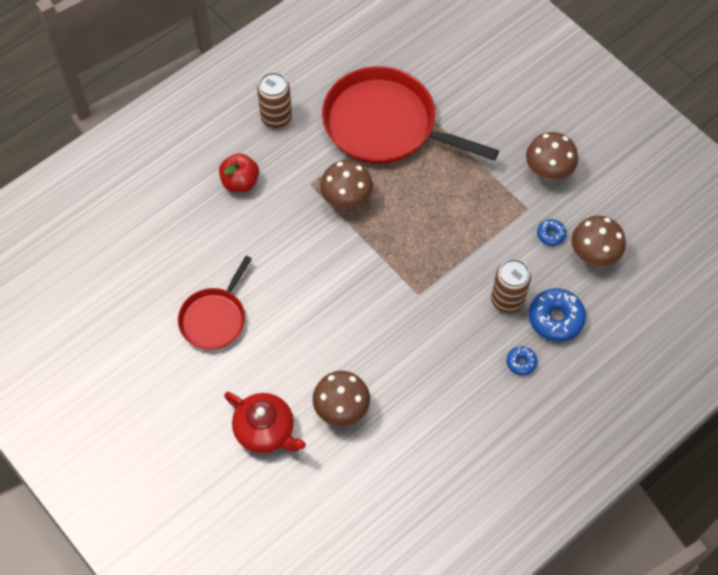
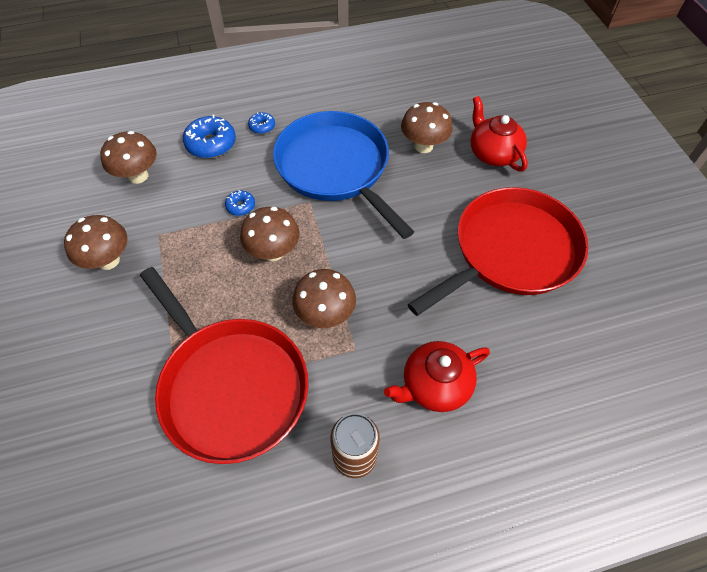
camera: 155 degrees left, 5 degrees down
red pan [178,256,252,350] -> red pan [408,187,589,316], size x1.82
red apple [219,153,259,192] -> red teapot [384,341,490,412]
brown can [491,259,531,313] -> none
blue donut [537,219,566,246] -> blue donut moved to [225,190,255,216]
none -> brown mushroom [240,207,299,261]
none -> blue pan [273,111,414,239]

